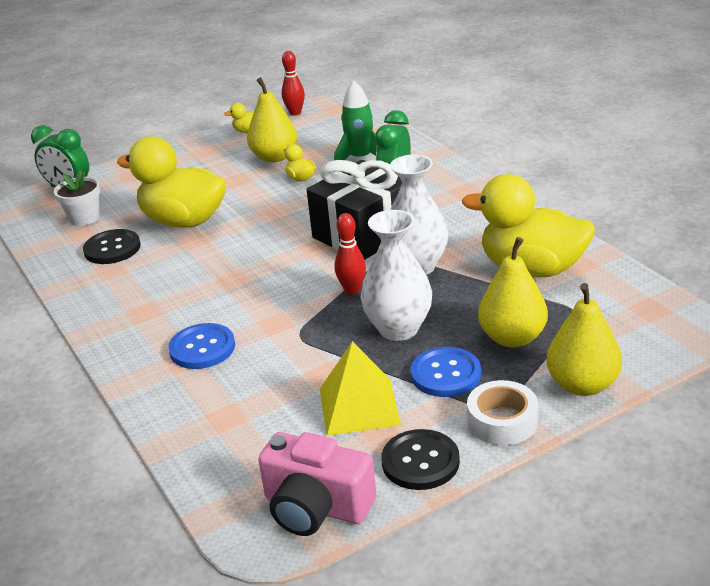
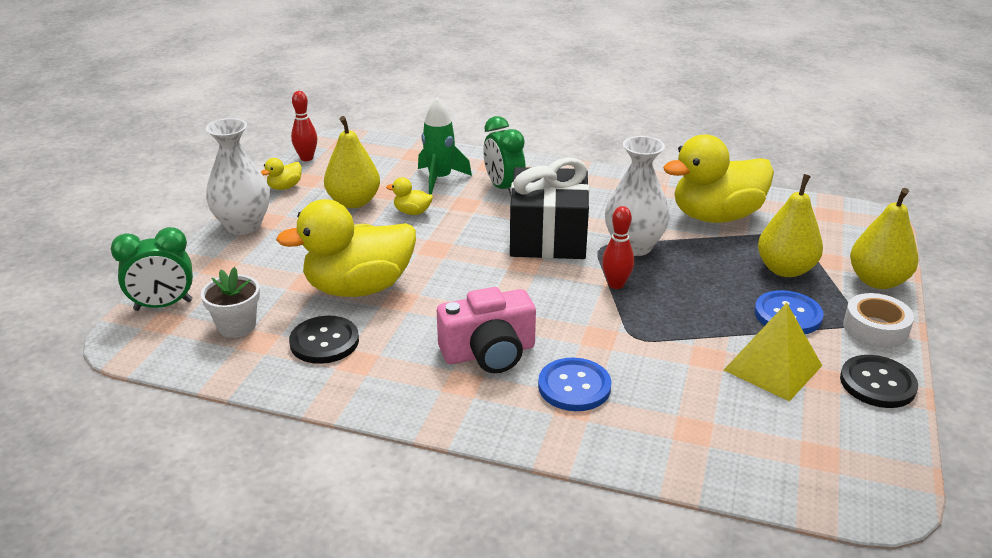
camera: 45 degrees left, 0 degrees up
pink camera [258,432,376,536] -> pink camera moved to [437,287,536,373]
white vase [361,210,432,341] -> white vase moved to [206,118,270,235]

